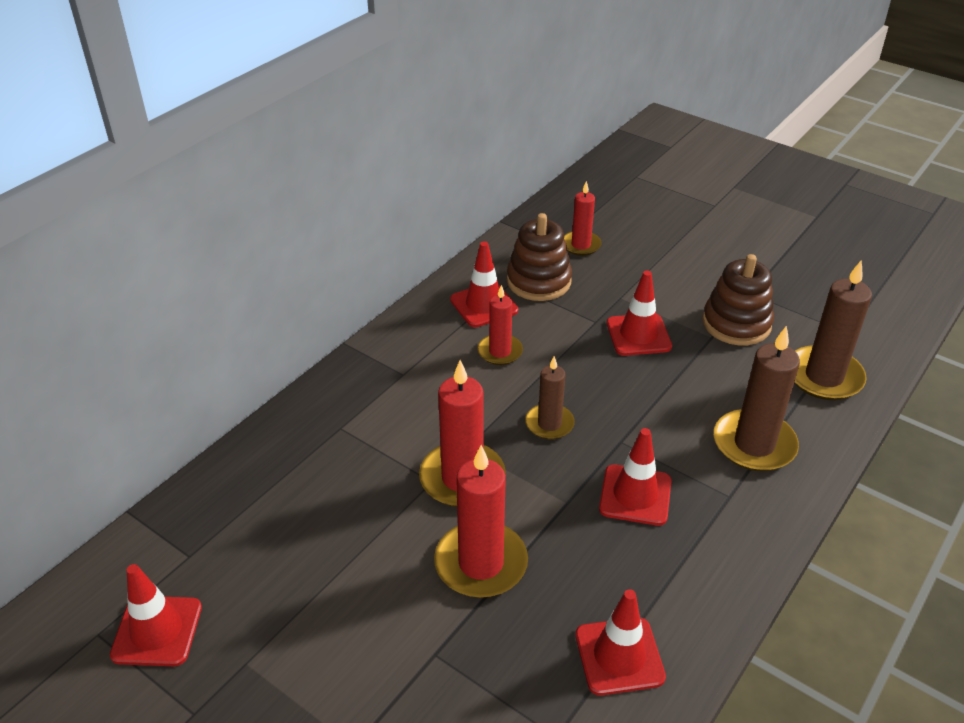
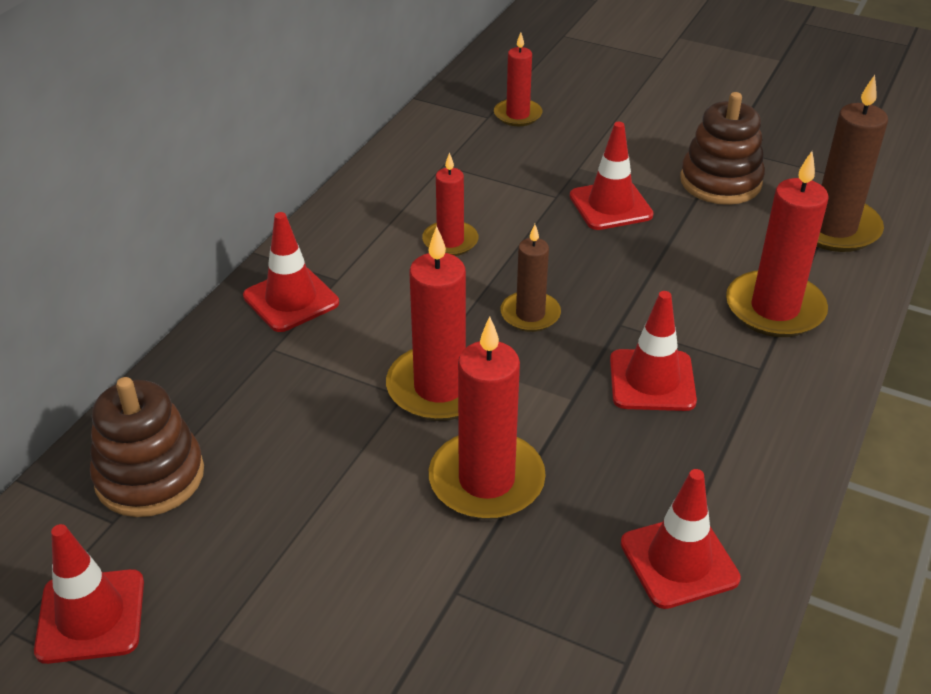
camera: 10 degrees left, 0 degrees up
red traffic cone [450,241,518,327] -> red traffic cone moved to [243,212,339,332]
brown stacking toy [507,213,572,301] -> brown stacking toy moved to [90,377,204,517]
brown candle [714,326,800,471] -> red candle [726,151,829,337]

